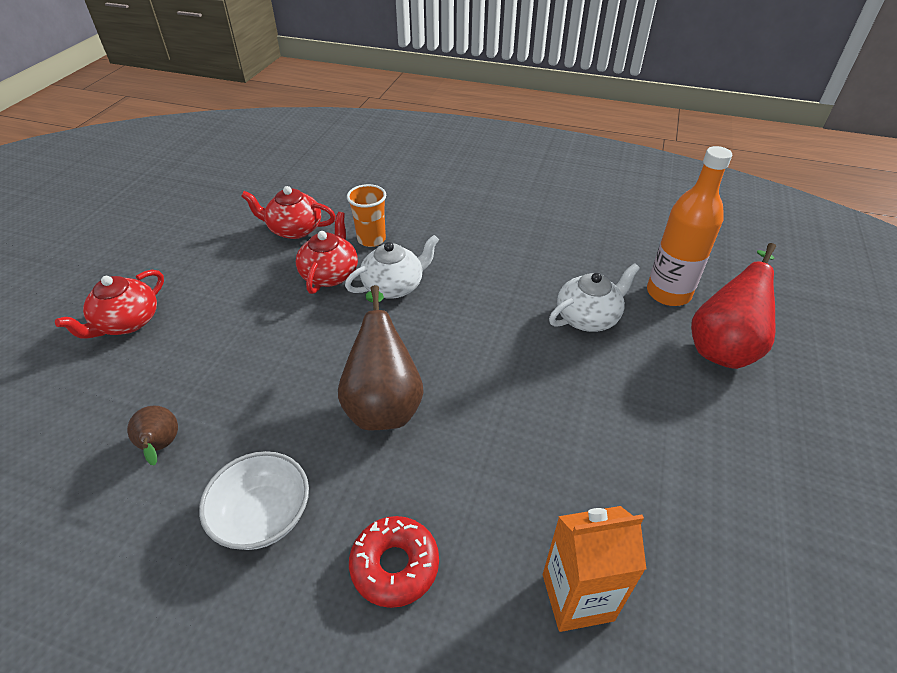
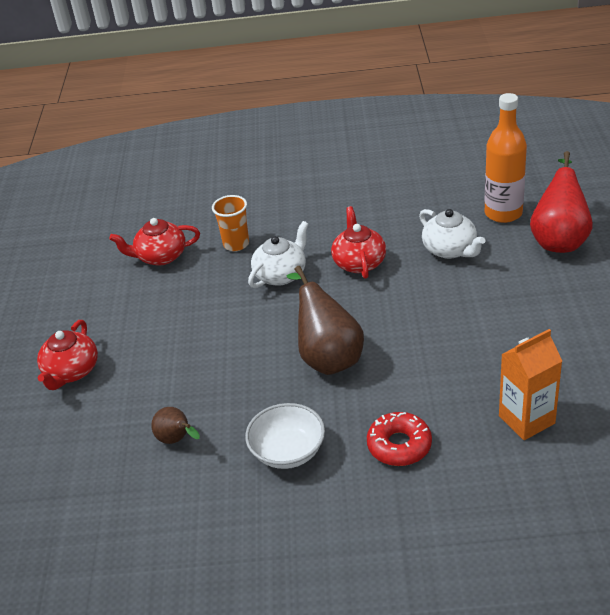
camera: 15 degrees left, 5 degrees down
red teapot [296,212,358,294] -> red teapot moved to [331,206,386,279]
white teapot [549,263,640,332] -> white teapot turned 105 degrees clockwise [419,209,485,259]

